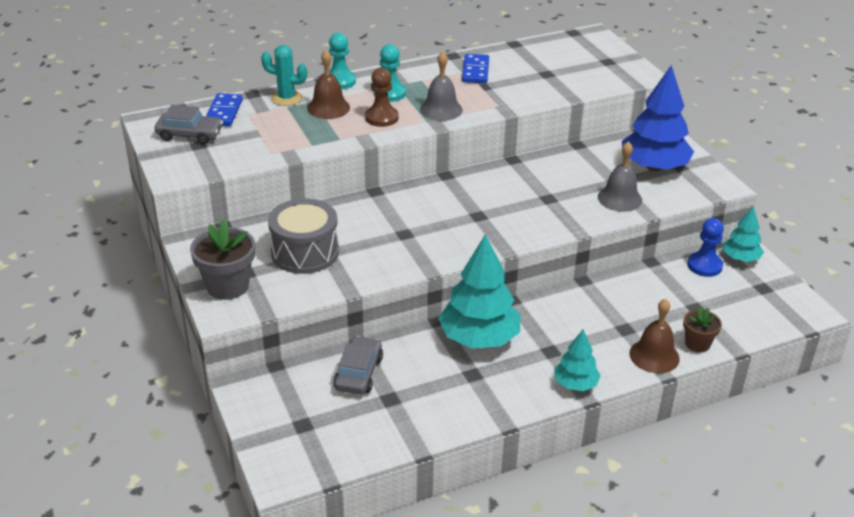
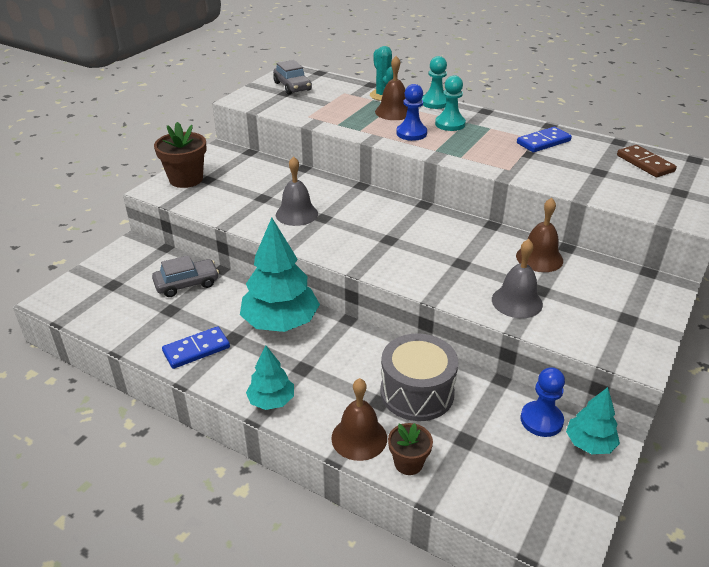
camera: 55 degrees right, 0 degrees up
grey flower pot [190,219,255,300] -> brown flower pot [154,122,207,188]
blue domino [206,93,243,126] -> blue domino moved to [162,326,230,369]
grey drum [268,199,339,274] -> grey drum moved to [380,333,458,421]
brown pawn [365,68,399,127] -> blue pawn [396,84,427,141]
grey bell [420,51,463,121] -> grey bell moved to [276,156,318,226]
blue tree [622,65,694,171] -> none
none -> brown bell [516,198,563,272]
none -> brown domino [617,145,677,177]

